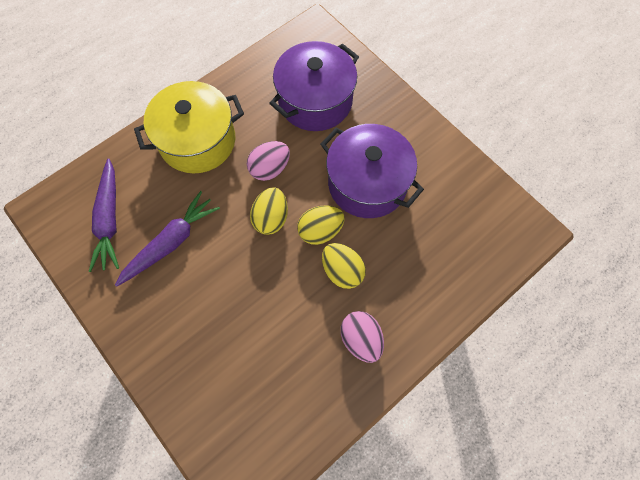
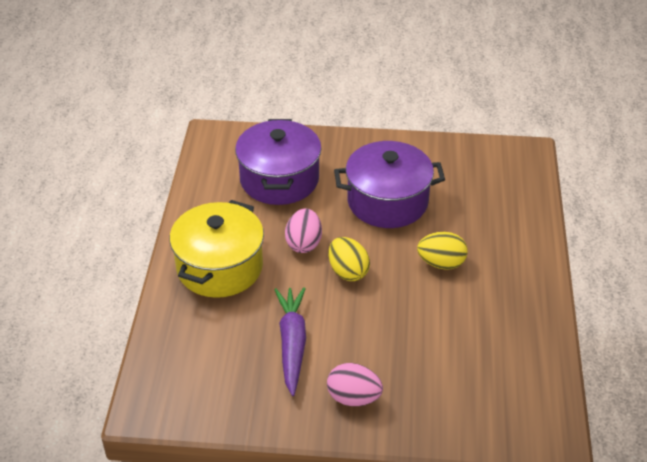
camera: 45 degrees left, 25 degrees down
purple carrot [89,158,119,272] -> none
yellow egg [297,205,345,245] -> none
pink egg [341,311,384,363] -> pink egg moved to [327,363,383,406]

